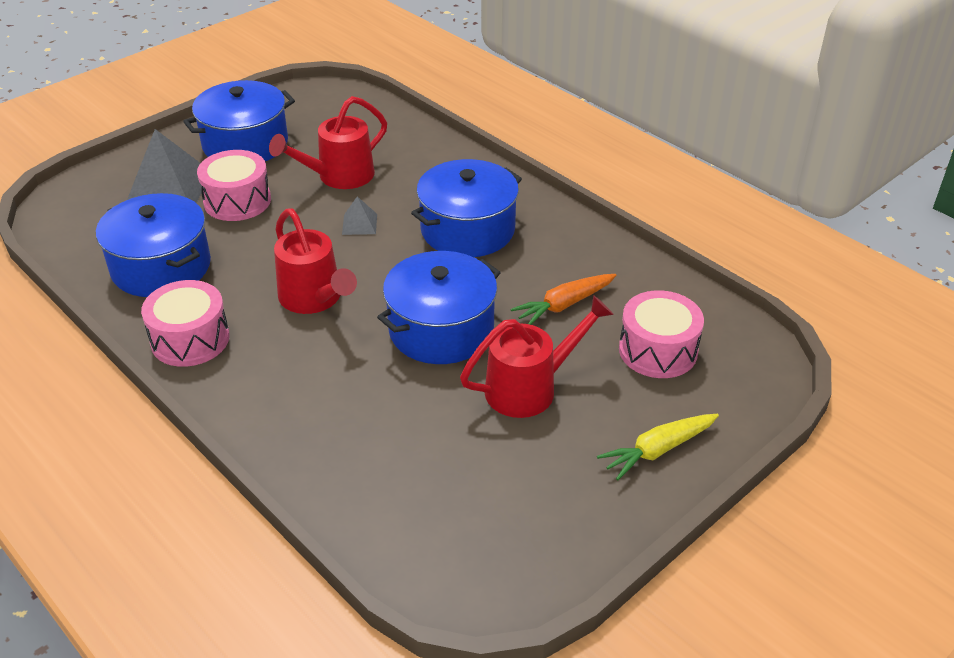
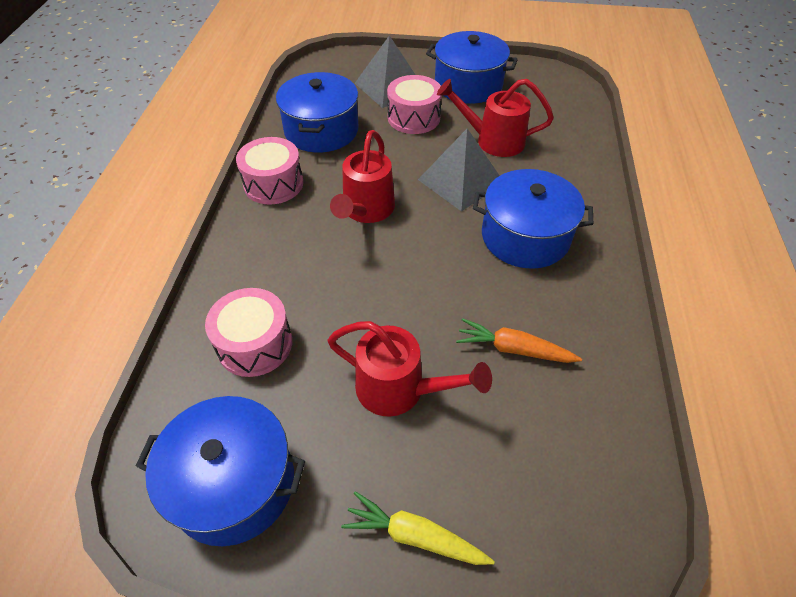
camera: 50 degrees right, 10 degrees up
grey pyramid [342,196,377,235] -> grey pyramid [418,128,500,212], size x2.13
blue pot [377,251,501,364] -> blue pot moved to [136,396,305,546]
pink drum [619,290,704,378] -> pink drum moved to [205,288,292,377]

